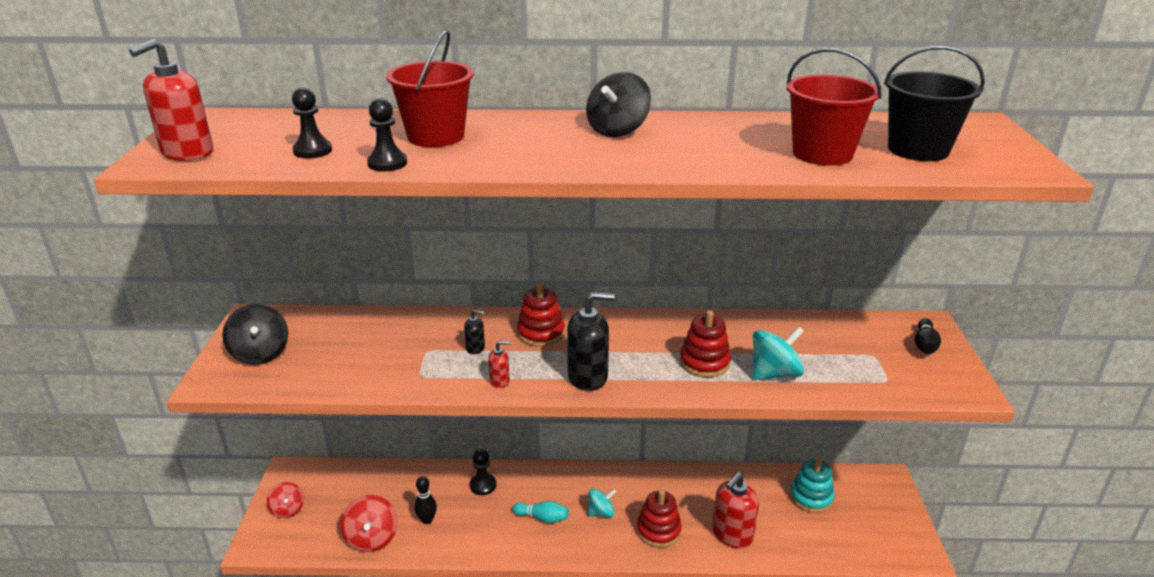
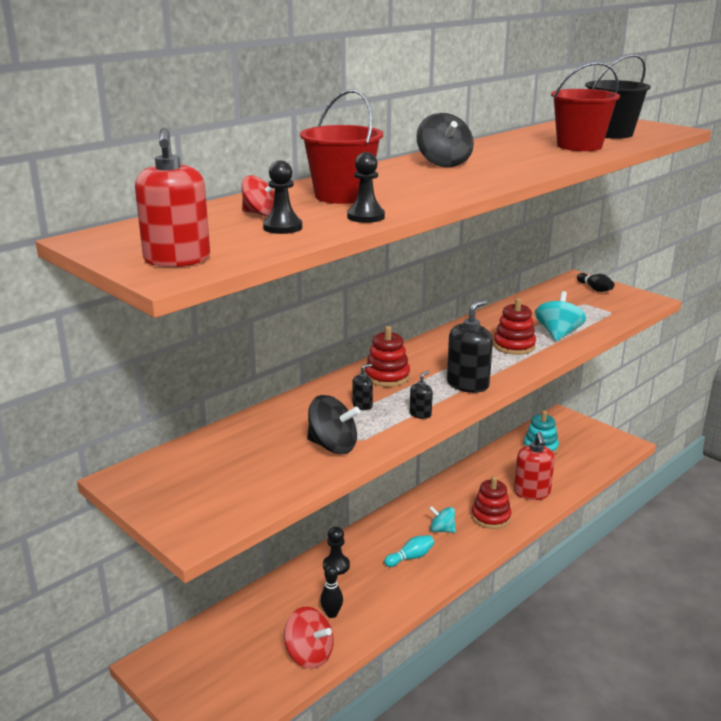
camera: 45 degrees left, 5 degrees down
black spinning top [222,304,288,365] -> black spinning top moved to [307,395,360,454]
red spinning top [267,482,304,518] -> red spinning top moved to [241,175,275,217]
red soap dispenser [488,341,510,388] -> black soap dispenser [410,371,433,419]
turquoise spinning top [587,488,616,517] -> turquoise spinning top turned 90 degrees counterclockwise [429,506,456,533]

